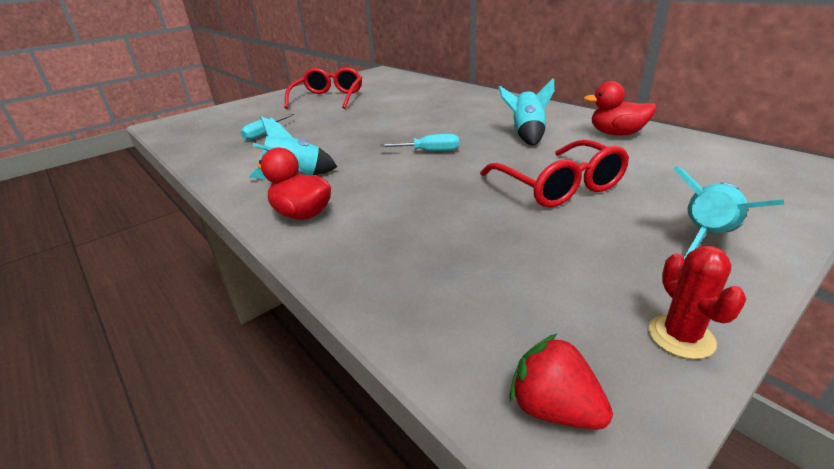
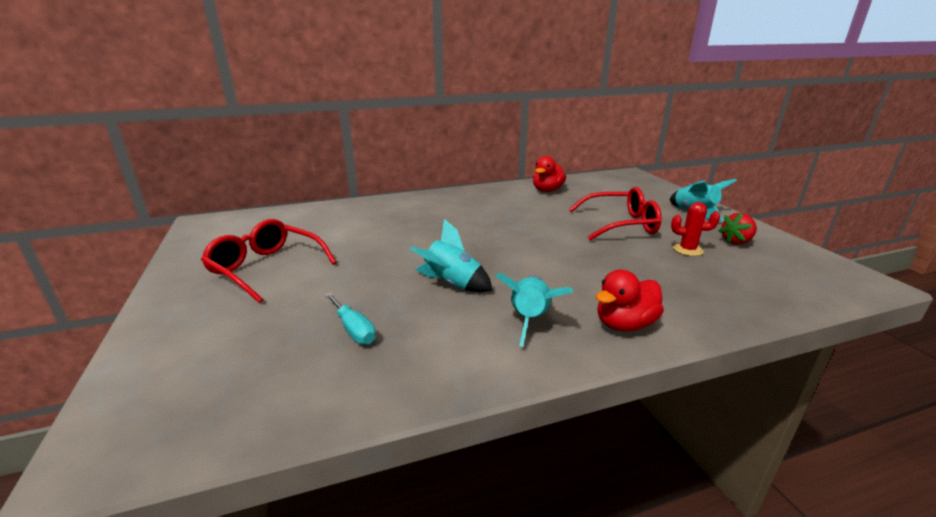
camera: 70 degrees left, 5 degrees down
turquoise screwdriver [380,134,459,151] -> none
turquoise rocket [498,78,554,145] -> turquoise rocket moved to [411,219,493,293]
red strawberry [509,334,613,429] -> red strawberry moved to [719,213,757,245]
red cactus [648,246,747,359] -> red cactus moved to [671,202,720,256]

